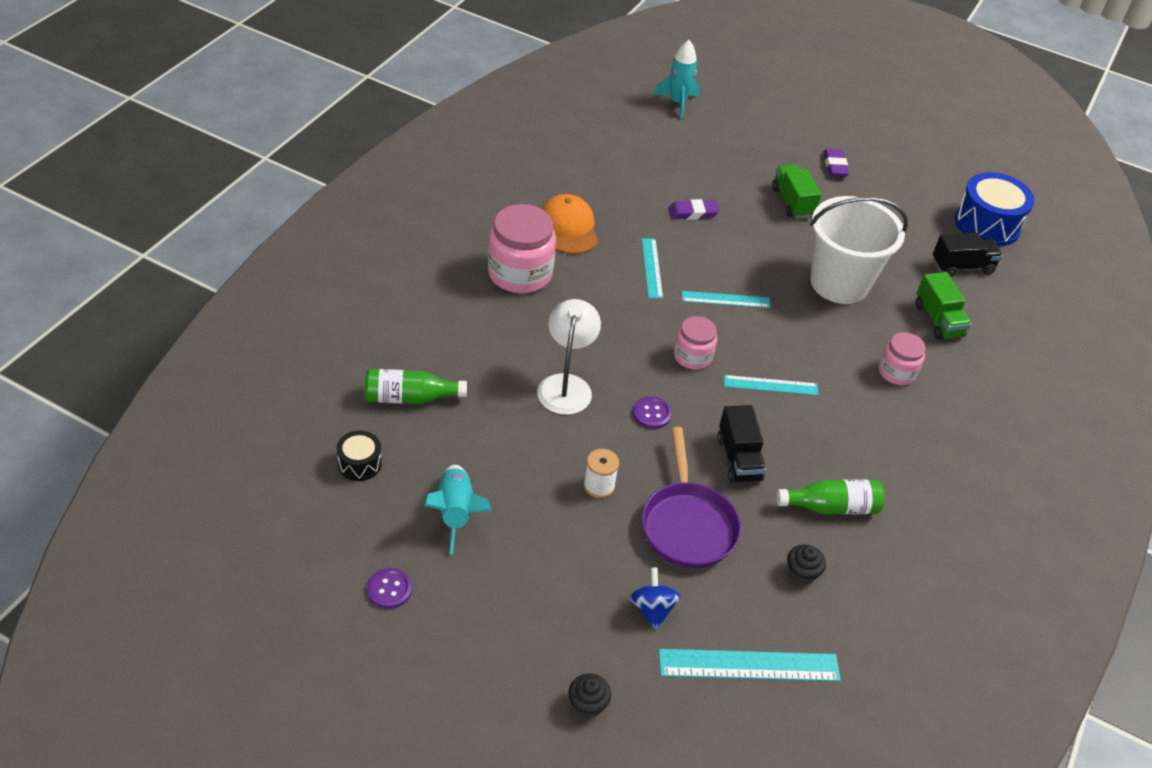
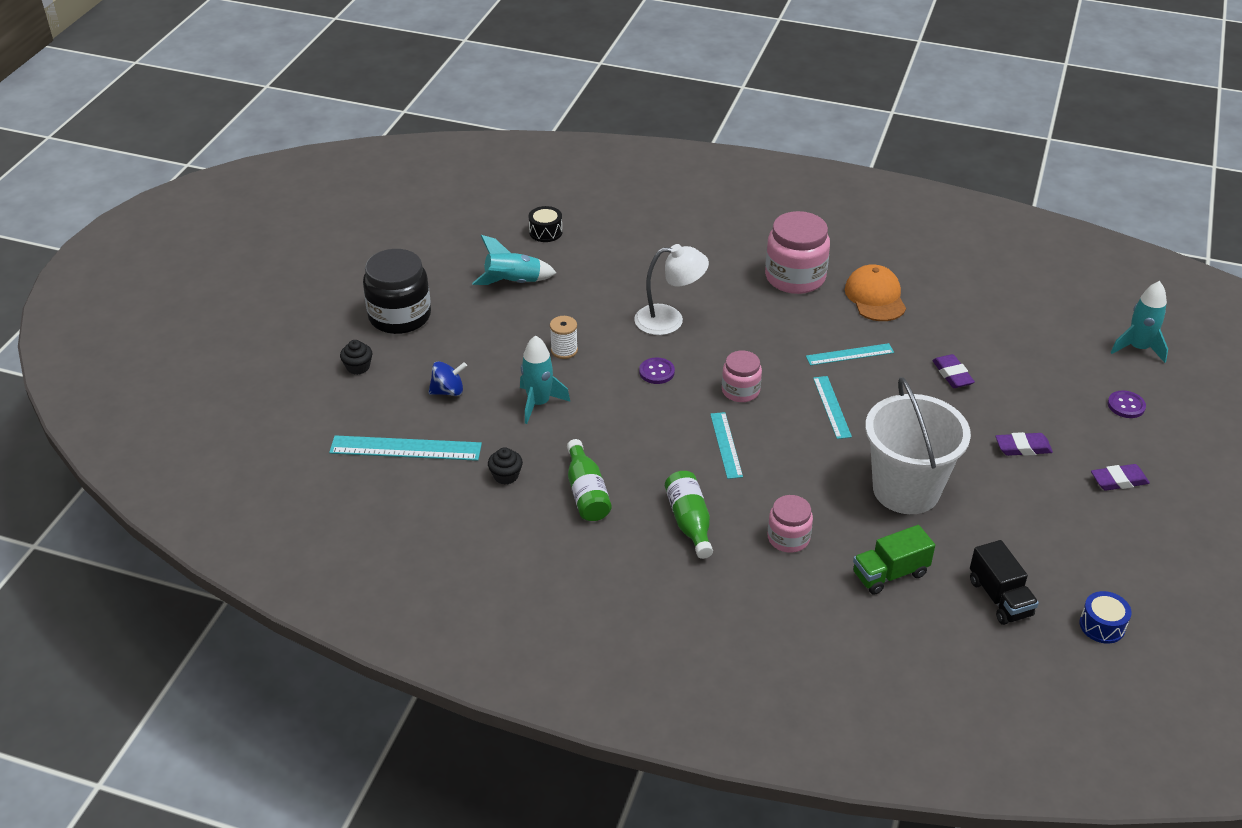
camera: 85 degrees right, 5 degrees down
green bottle [365,369,467,404] -> green bottle moved to [665,471,713,559]
purple button [367,568,412,609] -> purple button moved to [1108,390,1146,418]
orange cap [541,194,598,254] -> orange cap turned 75 degrees counterclockwise [845,265,906,321]
purple pan [642,427,741,568] -> turquoise rocket [520,335,570,424]
turquoise ruler [659,649,841,681] -> turquoise ruler turned 75 degrees counterclockwise [329,435,482,461]
black truck [717,405,766,483] -> none
green truck [772,165,822,218] -> purple eraser [995,432,1053,456]
blue drum [955,172,1034,246] -> blue drum [1080,591,1132,644], size x0.52
none -> black jar [363,249,431,334]

